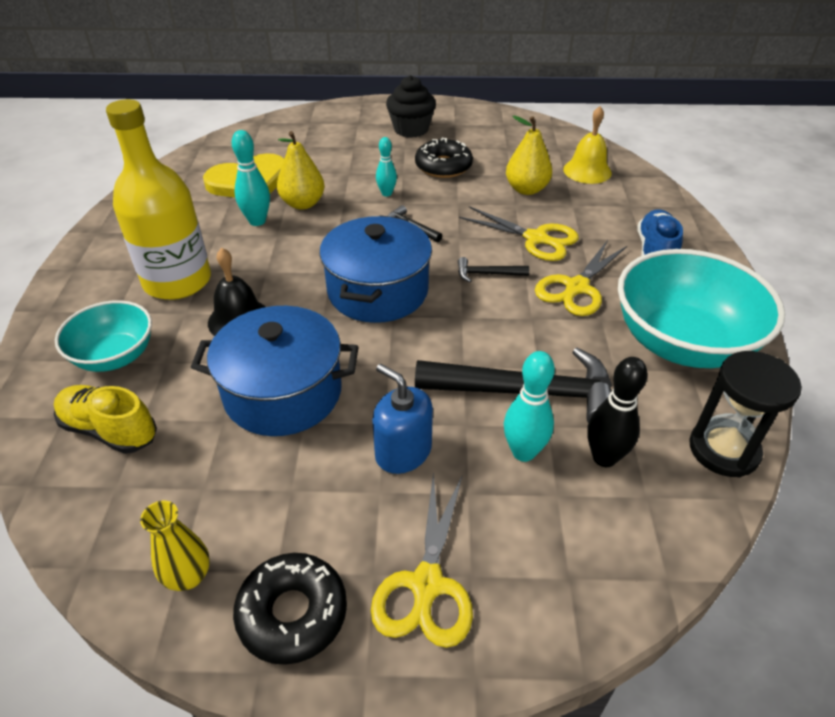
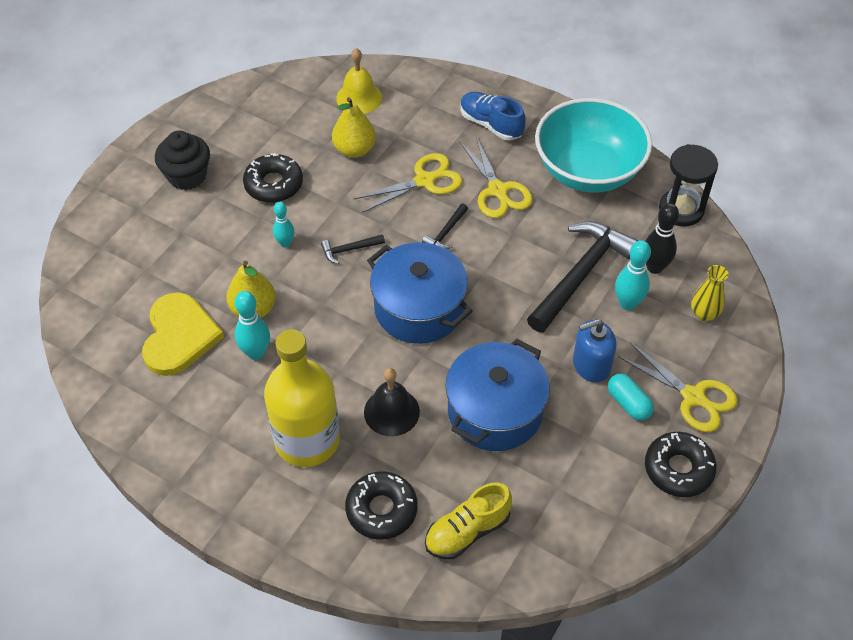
camera: 60 degrees left, 10 degrees up
turquoise bowl [55,300,152,372] -> black donut [345,471,418,540]
yellow vase [140,501,210,591] -> yellow vase moved to [691,265,728,321]
none -> turquoise capsule [608,374,654,421]

